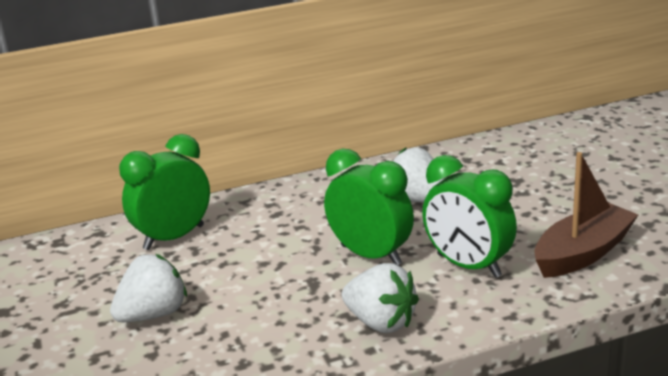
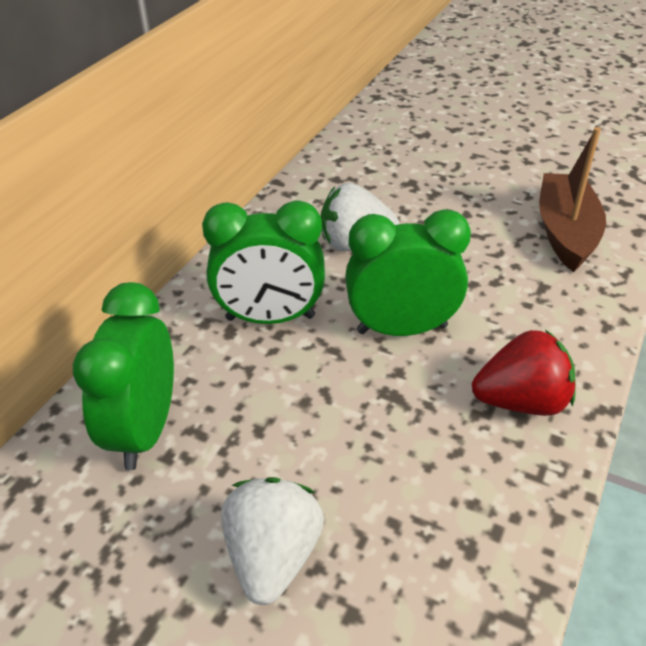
camera: 45 degrees left, 15 degrees up
white strawberry [342,263,419,333] -> red strawberry [472,330,576,416]
green clock [422,155,517,278] -> green clock moved to [202,200,325,324]

